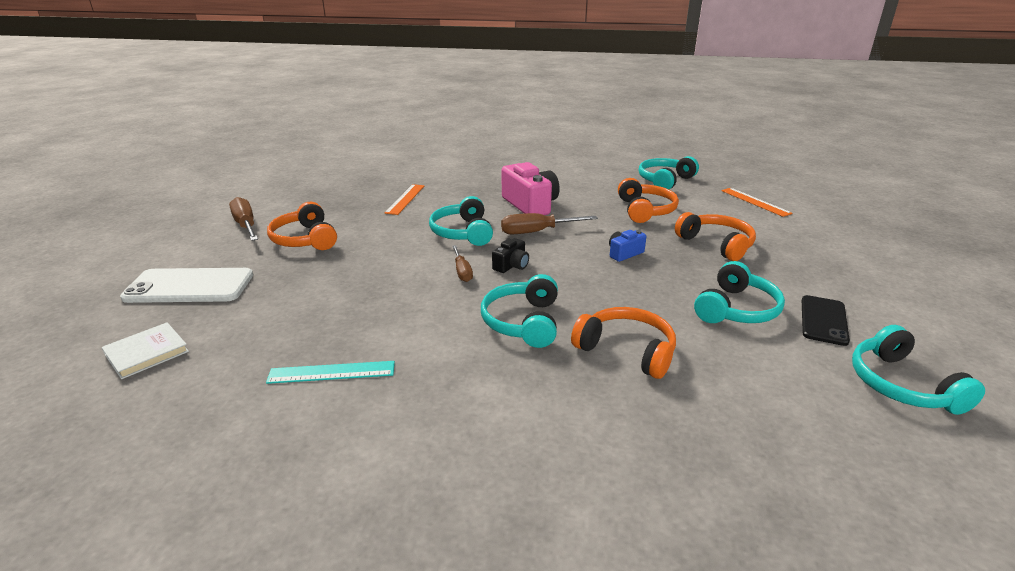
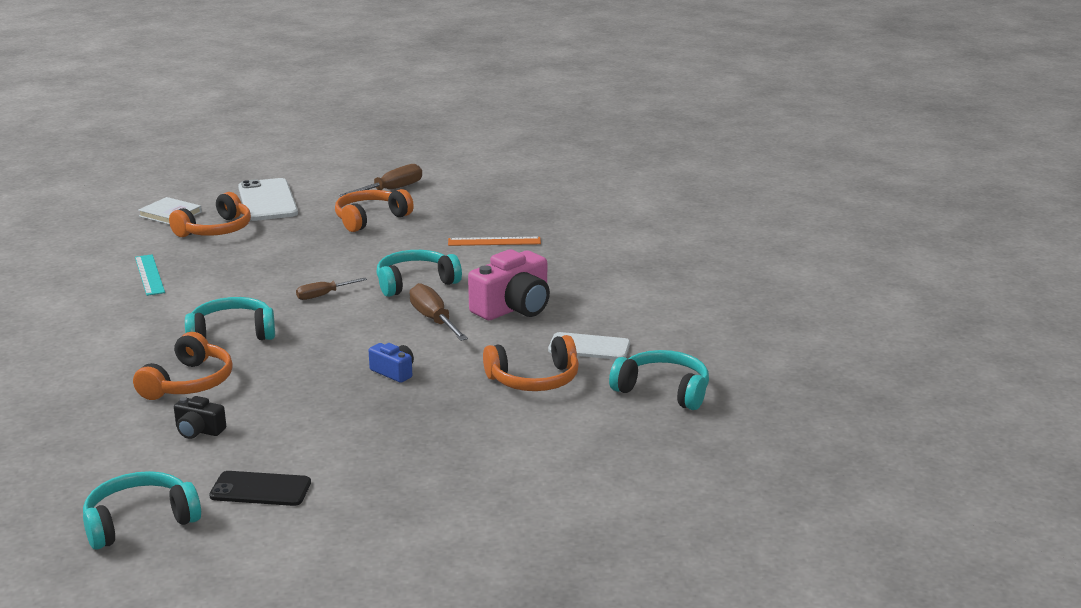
camera: 75 degrees right, 5 degrees down
black camera [492,238,529,273] -> black camera moved to [174,396,226,439]
orange headphones [675,212,756,261] -> orange headphones moved to [169,192,251,237]
turquoise headphones [694,261,785,323] -> none
orange ruler [721,188,793,217] -> none
none -> white phone [548,332,630,359]

